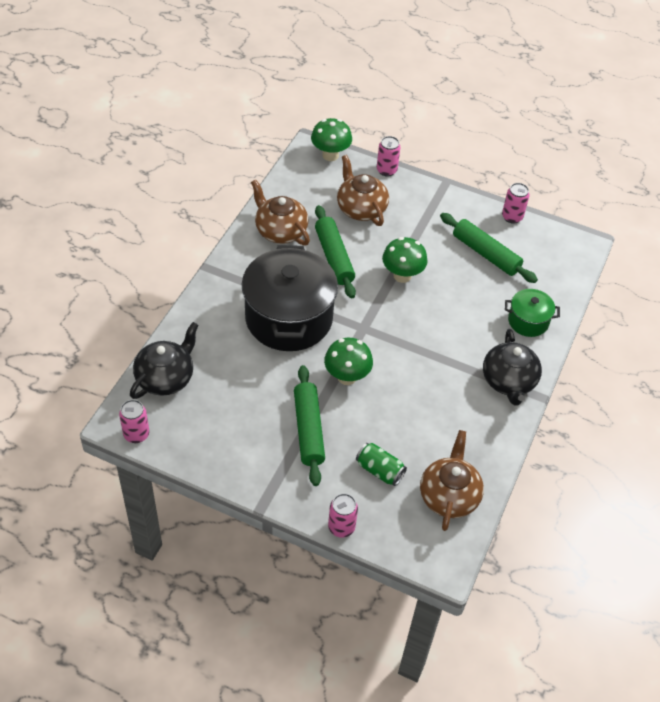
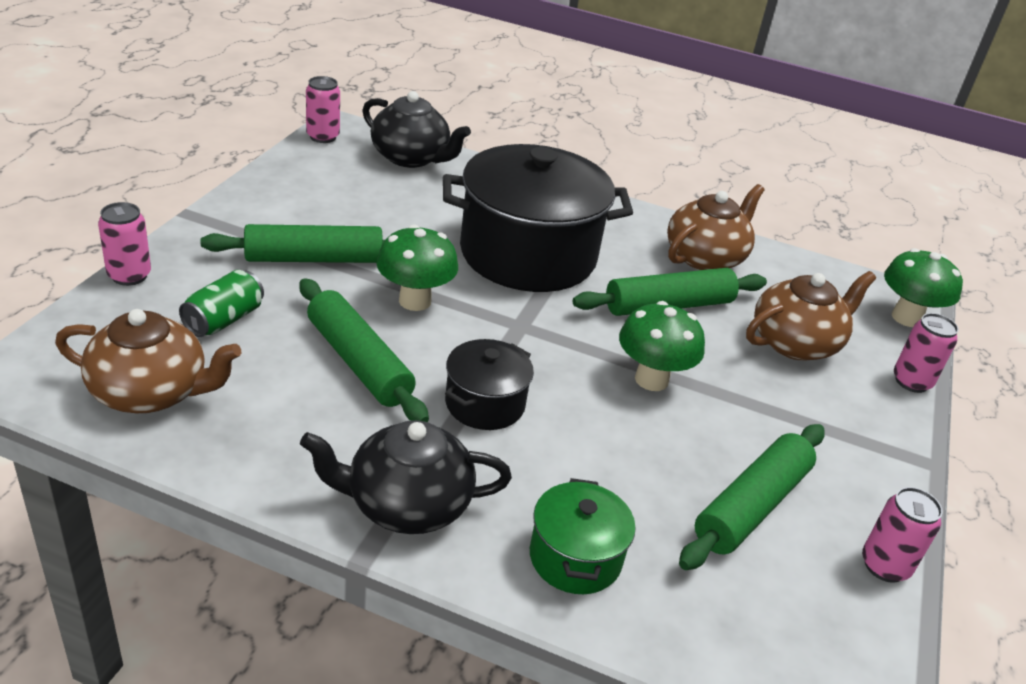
camera: 85 degrees right, 15 degrees down
none -> green rolling pin [300,278,429,422]
none -> black pot [445,339,534,430]

